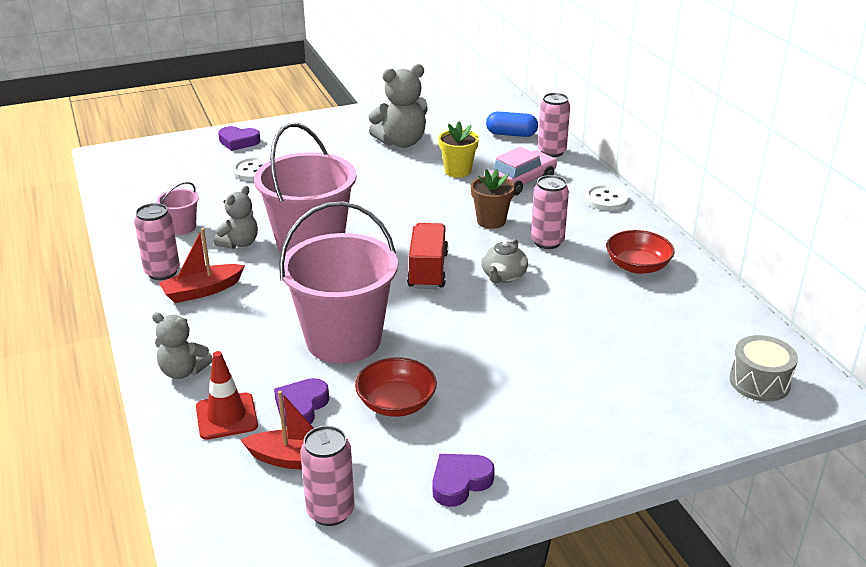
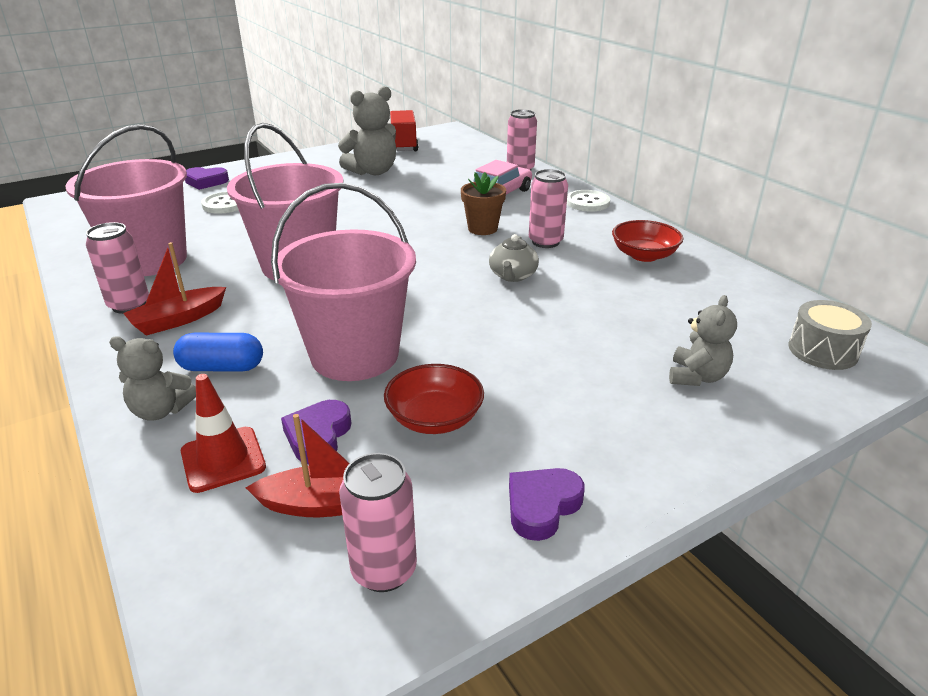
camera: 10 degrees left, 0 degrees up
pink bucket [157,182,199,235] -> pink bucket [65,124,187,276], size x2.34
grey teddy bear [214,186,258,249] -> grey teddy bear moved to [669,295,737,386]
red truck [407,223,448,289] -> red truck moved to [390,110,419,151]
yellow flower pot [438,122,479,178] -> none
blue capsule [486,111,538,137] -> blue capsule moved to [173,333,263,372]

